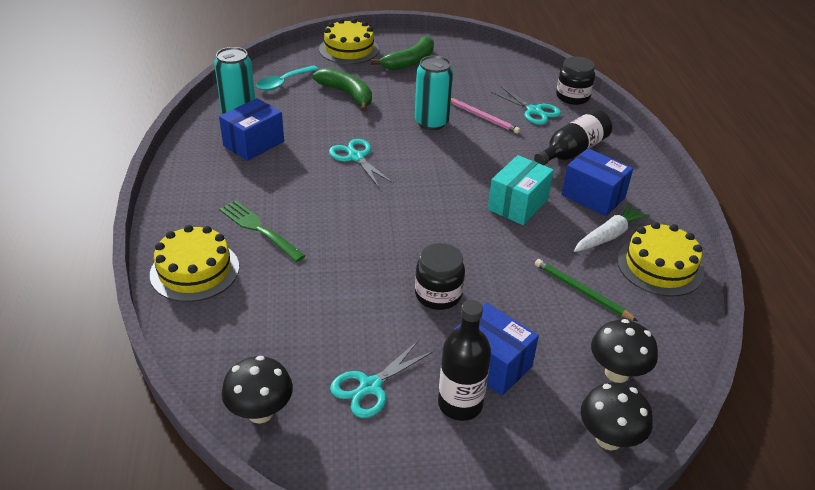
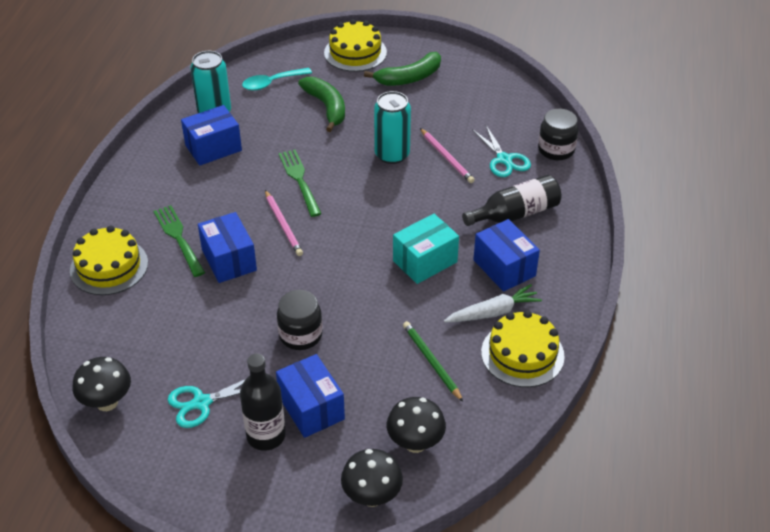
camera: 20 degrees right, 5 degrees up
turquoise scissors [329,139,394,188] -> green fork [279,150,322,217]
none -> blue box [198,212,257,283]
none -> pink pencil [265,190,303,256]

